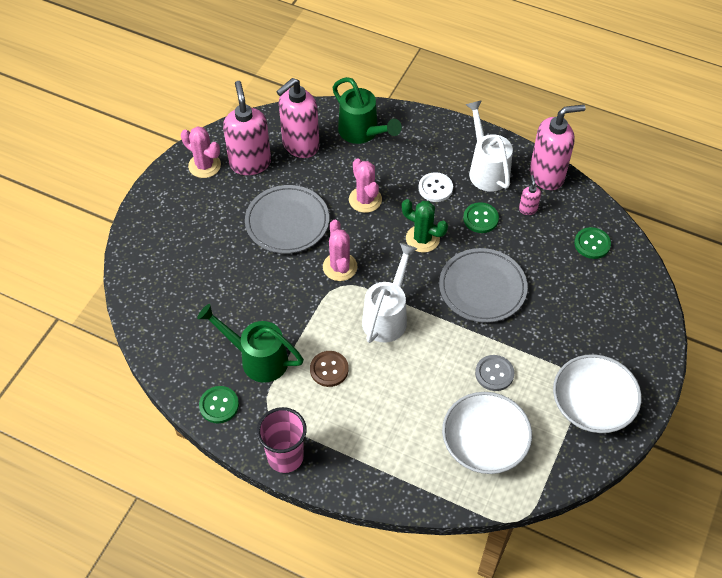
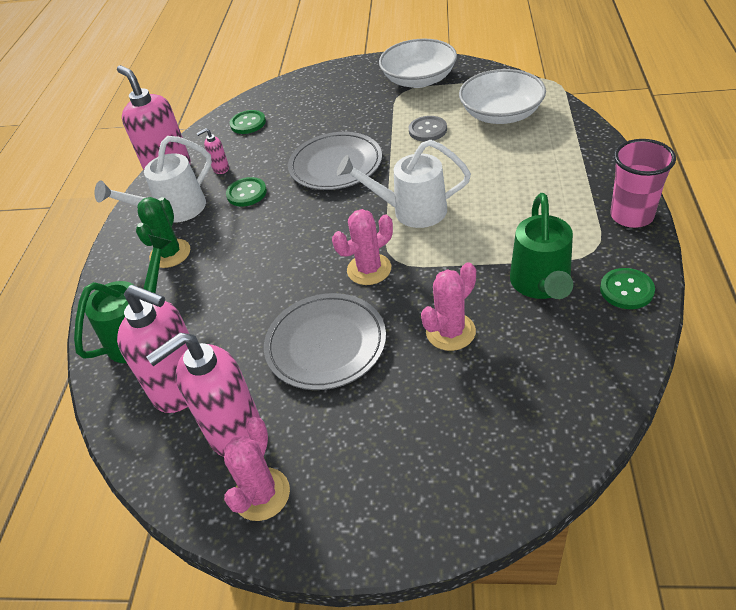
camera: 105 degrees left, 10 degrees down
brown button [310,351,349,387] -> none
pink cactus [349,158,382,213] -> pink cactus moved to [421,262,476,351]
green cactus [402,199,448,253] -> green cactus moved to [136,197,190,268]
white button [418,172,453,202] -> none

